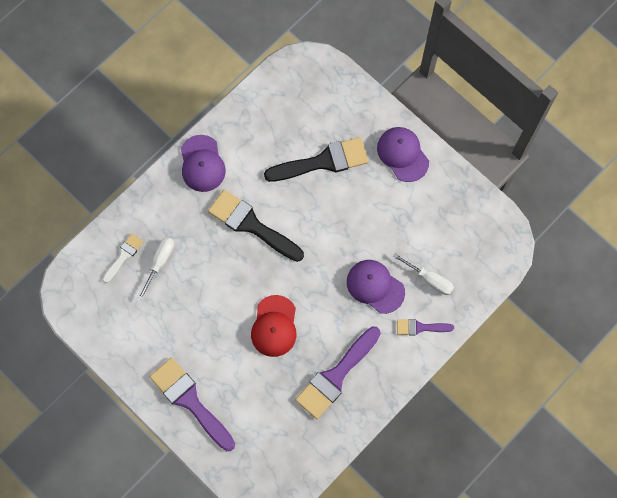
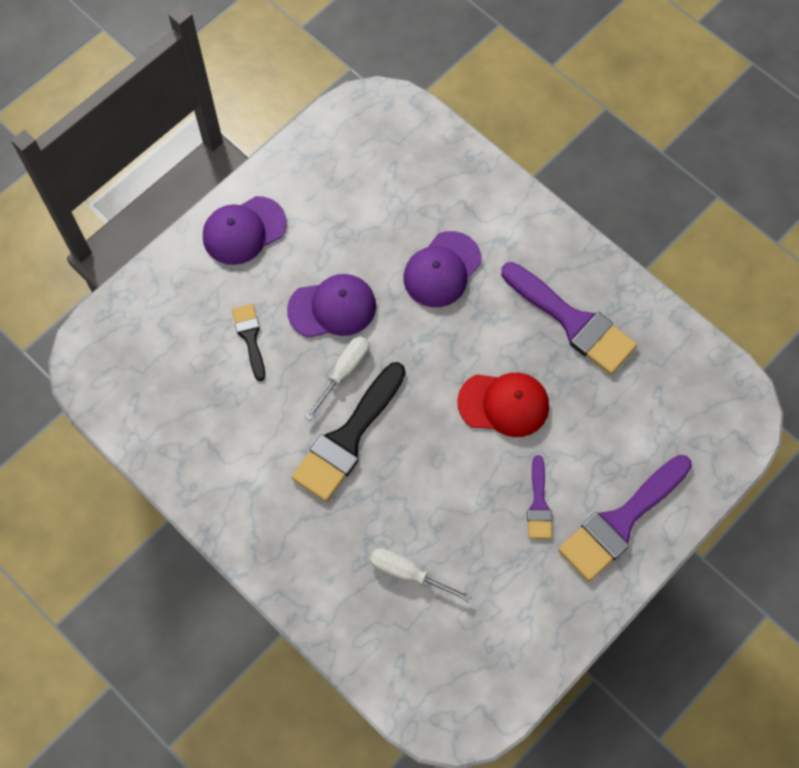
camera: 90 degrees left, 5 degrees down
white brush [103,233,144,283] -> none
purple cap [181,135,226,192] -> purple cap moved to [287,274,376,338]
black brush [264,137,369,182] -> black brush [232,304,265,381], size x0.53
white screwdriver [393,253,454,295] -> white screwdriver moved to [305,336,369,421]
purple brush [397,319,454,335] -> purple brush moved to [527,455,552,539]

